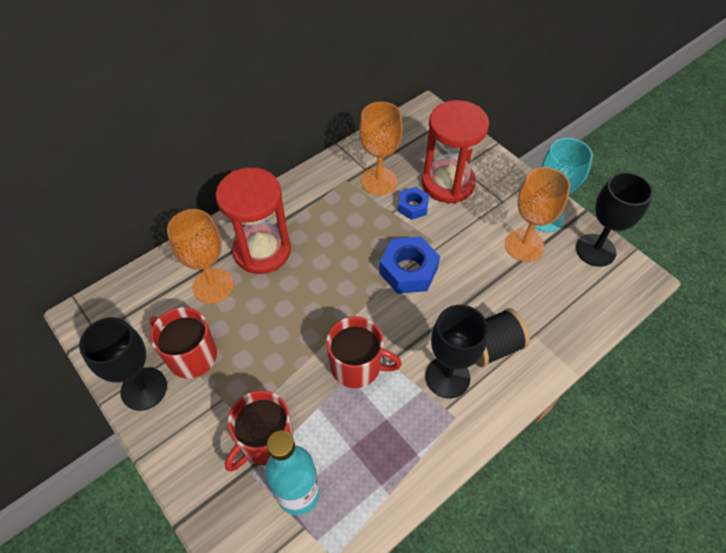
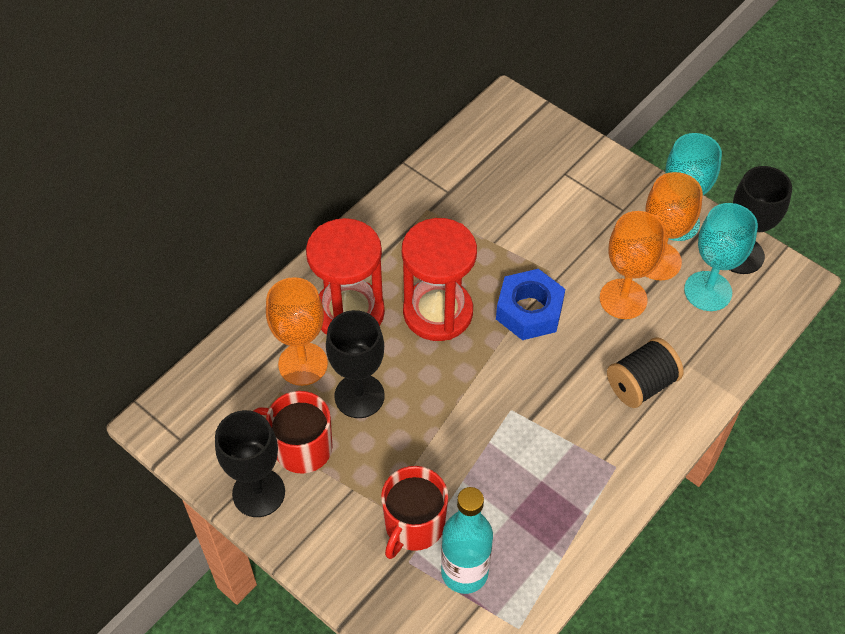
camera: 10 degrees left, 0 degrees up
red mug [326,316,402,388] -> none
orange goblet [359,102,403,195] -> orange goblet moved to [600,211,666,319]
blue nut [398,187,429,220] -> none
red hourglass [422,100,489,203] -> red hourglass moved to [402,218,477,341]
black goblet [425,305,488,398] -> black goblet moved to [326,310,385,418]
none -> turquoise goblet [684,203,758,311]

